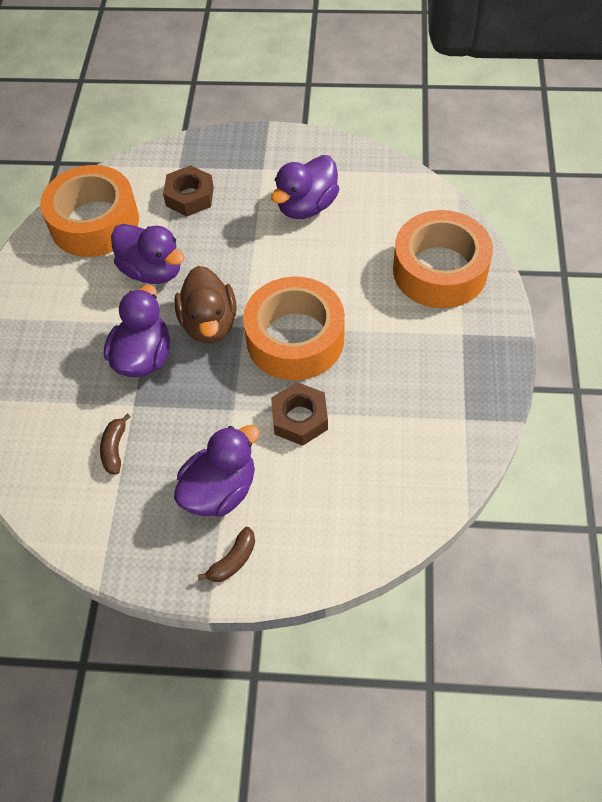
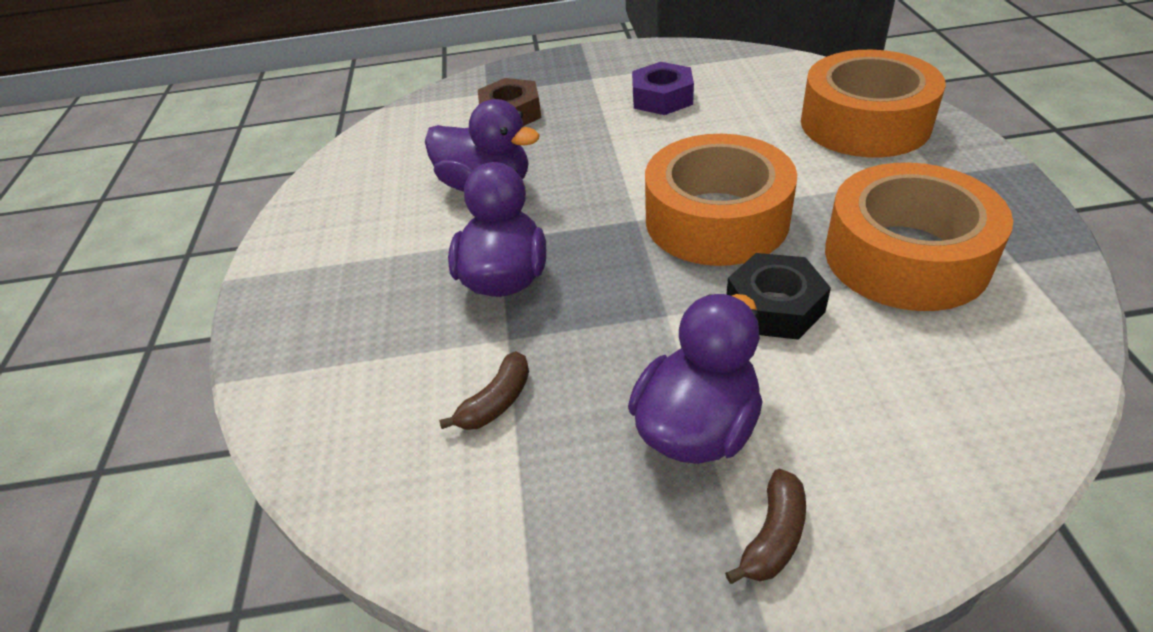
camera: 10 degrees left, 15 degrees down
orange tape [40,165,139,257] -> orange tape moved to [825,162,1013,311]
brown banana [100,413,131,474] -> brown banana turned 135 degrees counterclockwise [439,351,529,430]
brown duck [174,266,237,344] -> none
purple duck [271,155,339,219] -> purple nut [632,62,694,115]
brown nut [271,382,328,446] -> black nut [726,253,831,340]

